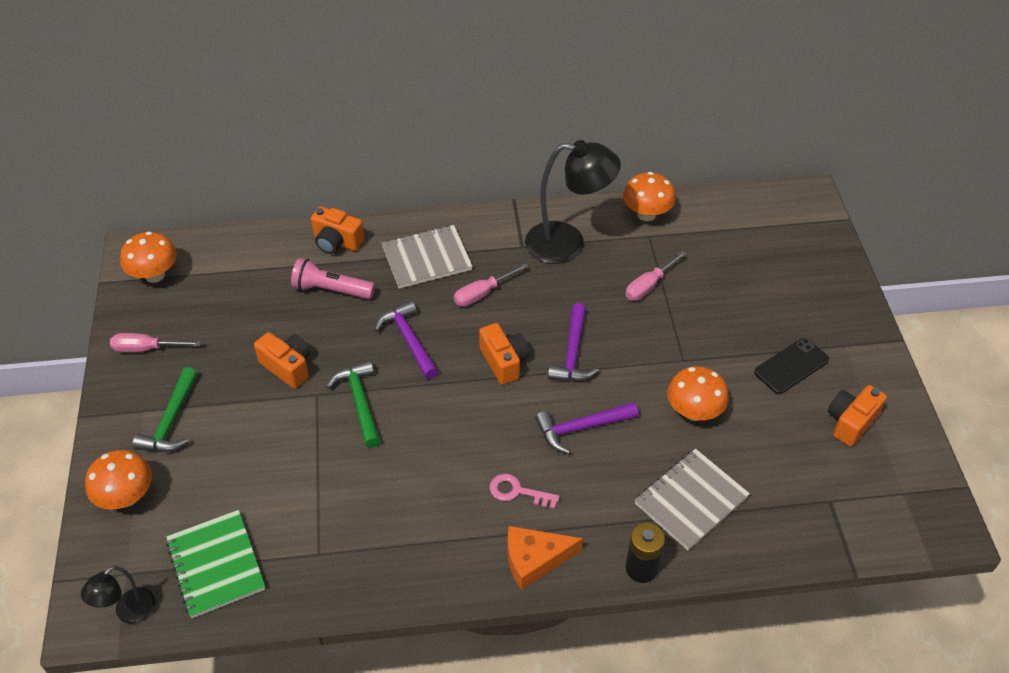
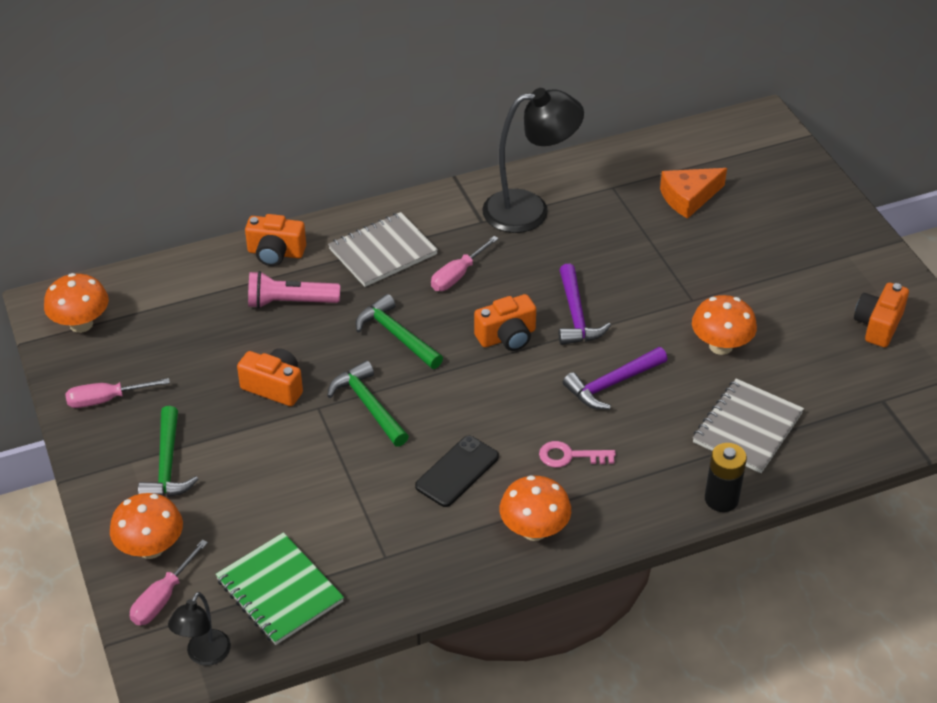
camera: 15 degrees left, 5 degrees down
purple hammer [374,300,439,379] -> green hammer [356,294,443,369]
orange camera [479,323,529,385] -> orange camera turned 105 degrees clockwise [474,294,536,351]
orange cheese [508,526,583,590] -> orange cheese moved to [660,168,727,219]
orange mushroom [623,172,676,221] -> orange mushroom moved to [500,475,571,541]
pink screwdriver [625,251,687,301] -> pink screwdriver moved to [130,539,208,625]
black phone [754,338,829,394] -> black phone moved to [415,435,499,507]

